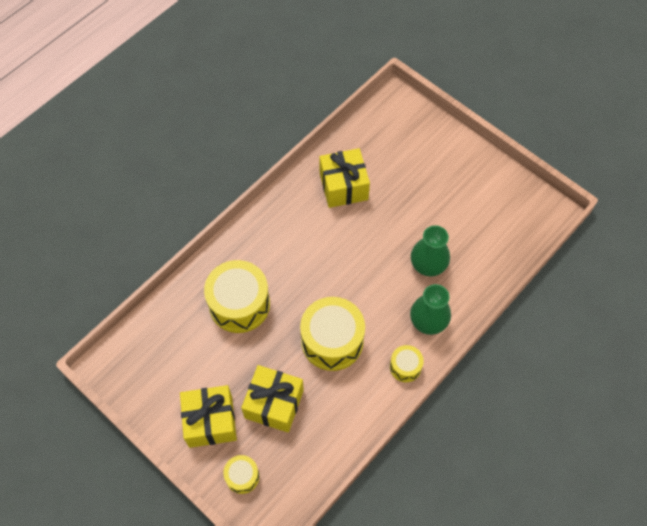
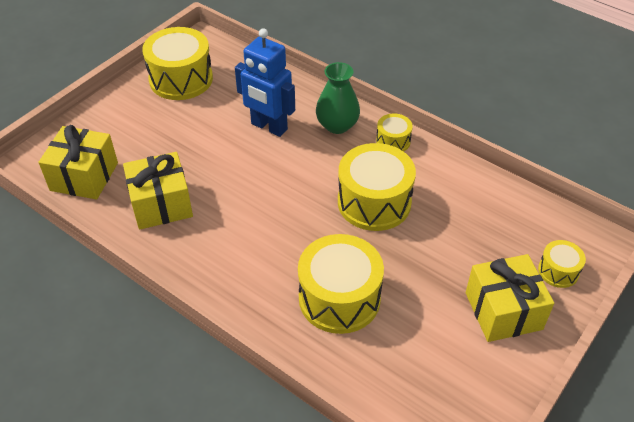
camera: 95 degrees left, 15 degrees down
yellow gift [241,365,304,433] -> yellow gift moved to [38,125,118,200]
green vase [411,225,450,276] -> blue robot [235,28,295,137]
none -> yellow drum [142,27,213,100]

